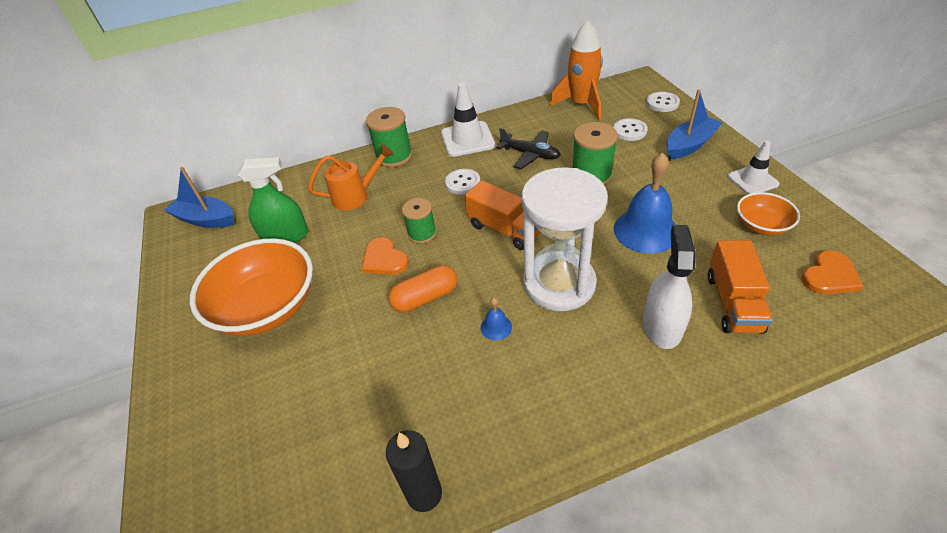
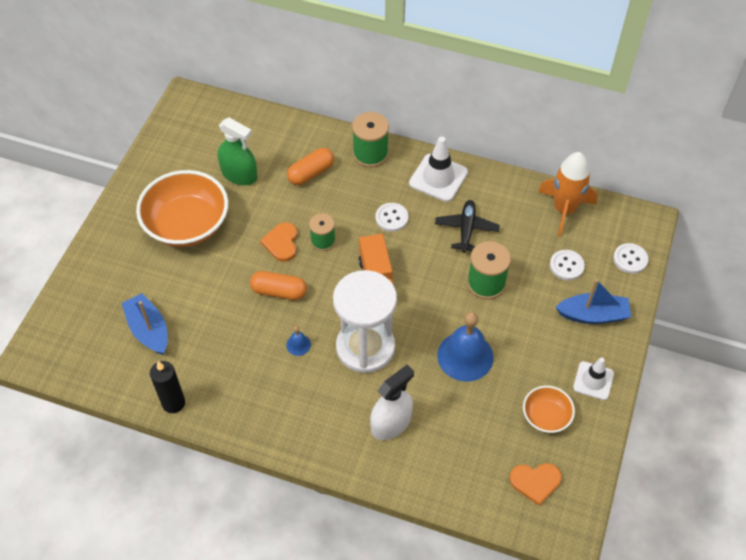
camera: 35 degrees right, 10 degrees up
blue boat [164,167,234,228] -> blue boat moved to [122,293,168,355]
orange watering can [308,144,394,211] -> orange capsule [287,148,334,185]
black plane [497,128,561,169] -> black plane turned 150 degrees counterclockwise [435,200,500,253]
orange truck [708,240,773,334] -> none

